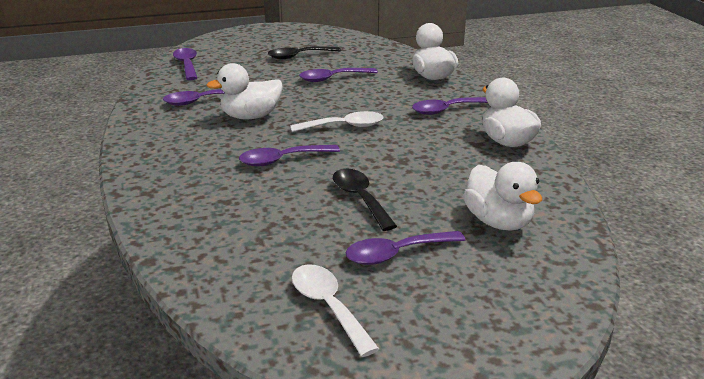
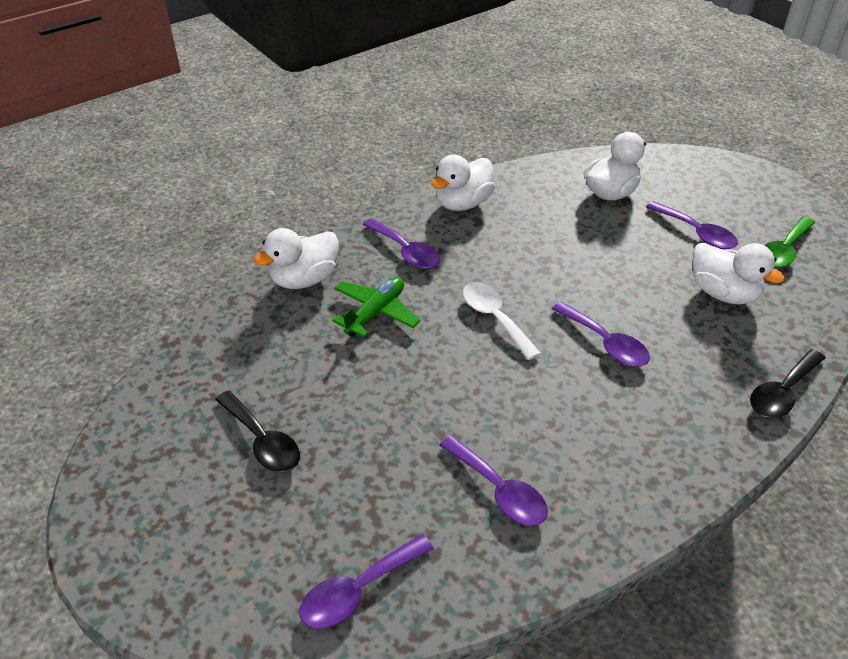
camera: 110 degrees left, 15 degrees up
white duck [206,63,283,119] -> white duck moved to [693,243,785,304]
white spoon [292,264,379,357] -> green spoon [764,216,815,268]
purple spoon [299,68,378,82] -> none
black spoon [333,169,397,231] -> black spoon moved to [750,349,825,418]
none -> green plane [332,277,421,338]

